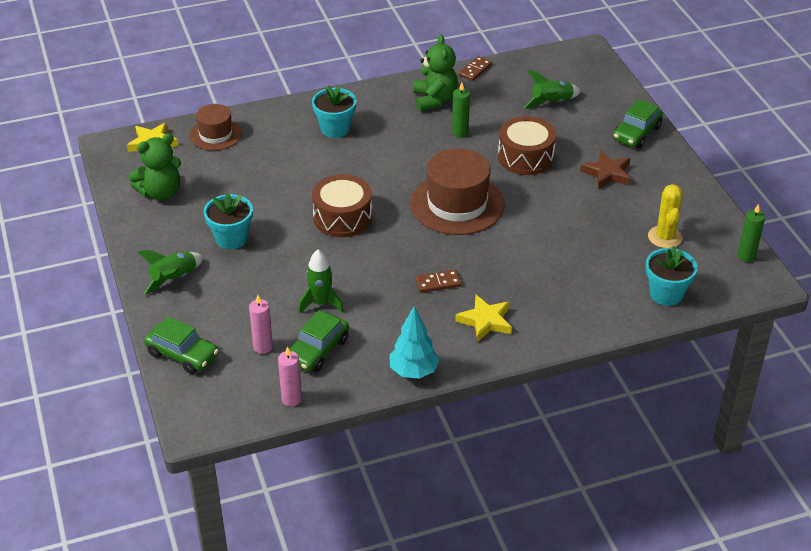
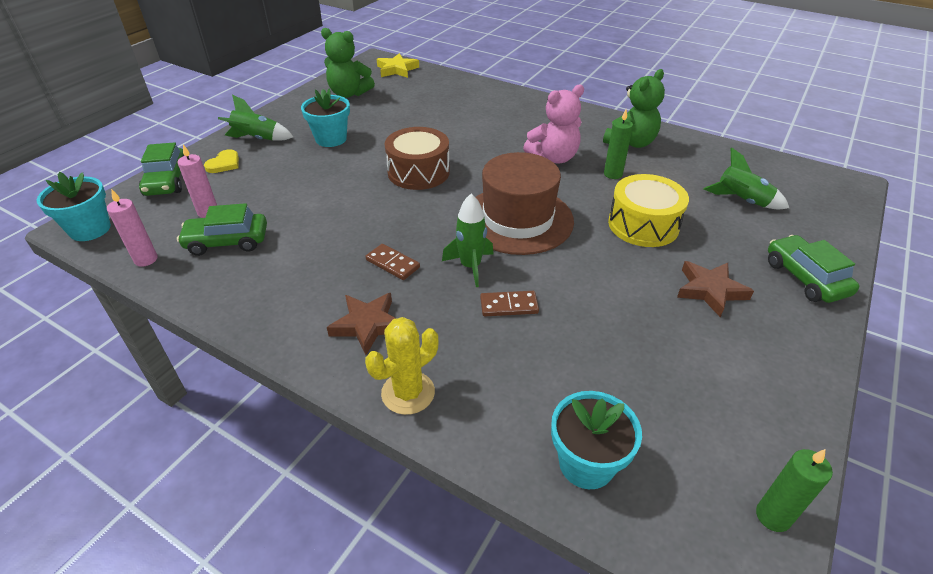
camera: 50 degrees right, 0 degrees up
brown hat [190,104,242,151] -> none
green rocket [298,249,344,314] -> green rocket moved to [442,194,494,287]
turquoise flower pot [312,85,357,138] -> turquoise flower pot moved to [37,172,111,241]
turquoise tree [389,306,439,379] -> none
yellow star [455,295,512,342] -> brown star [327,293,397,355]
brown domino [458,56,492,81] -> brown domino moved to [480,291,539,316]
brown drum [498,116,556,175] -> yellow drum [608,174,689,247]
green car [613,99,663,148] -> green car turned 75 degrees clockwise [768,235,859,303]
yellow cactus [648,184,683,248] -> yellow cactus moved to [365,317,438,415]
none -> yellow heart [204,149,239,173]
none -> pink teddy bear [523,85,584,163]

